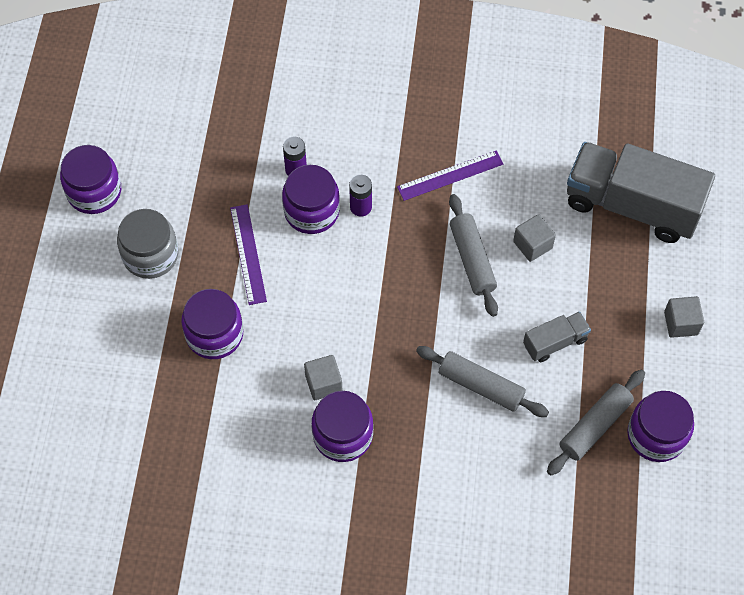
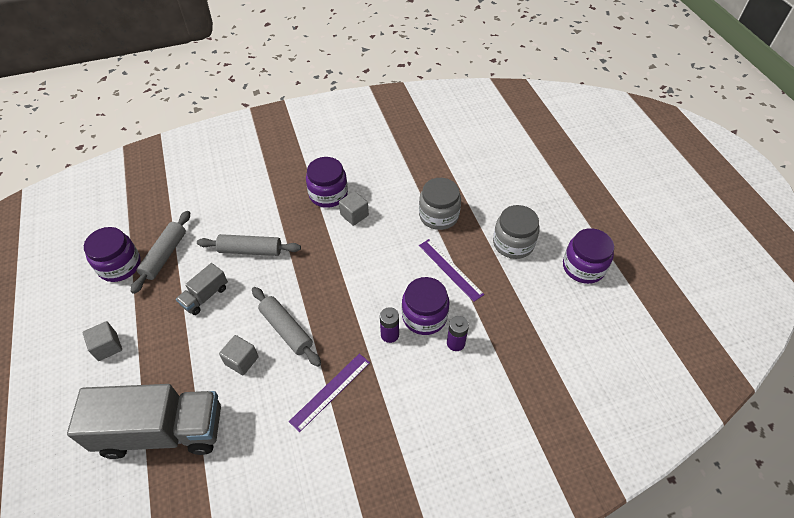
camera: 155 degrees right, 10 degrees down
purple jar [182,289,243,359] -> grey jar [419,178,461,230]

